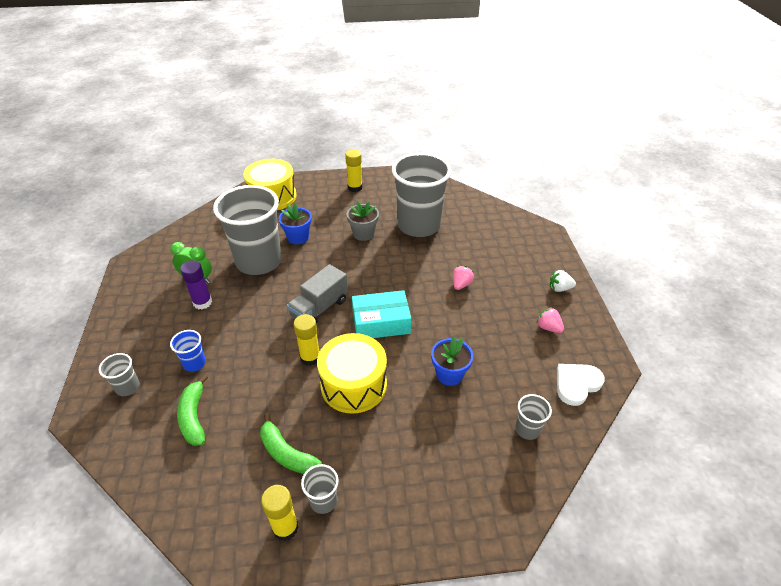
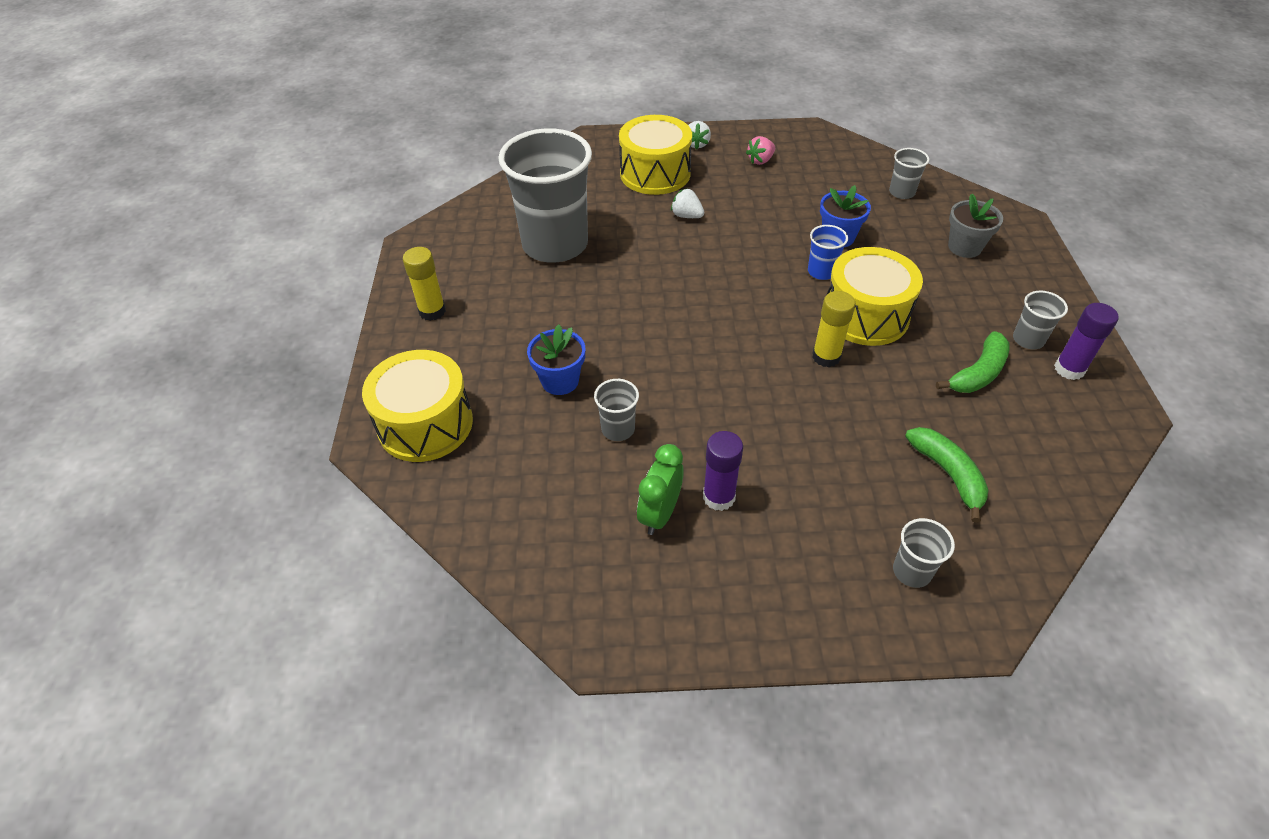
camera: 85 degrees left, 5 degrees up
blue cup [170,330,206,372] -> blue cup moved to [808,225,848,280]
green banana [177,375,208,446] -> green banana turned 105 degrees counterclockwise [905,427,988,523]
grey cup [213,185,282,275] -> grey cup [594,379,639,441], size x0.41
yellow glue stick [261,485,299,541] -> purple glue stick [1054,303,1119,380]
grey truck [287,264,348,323] -> none
grey flower pot [347,201,379,241] -> grey flower pot moved to [948,194,1003,258]
turquoise box [352,290,411,338] -> none
pink strawberry [453,266,474,290] -> white strawberry [671,189,704,218]
white heart [557,364,605,406] -> none
none -> yellow drum [619,115,692,195]

